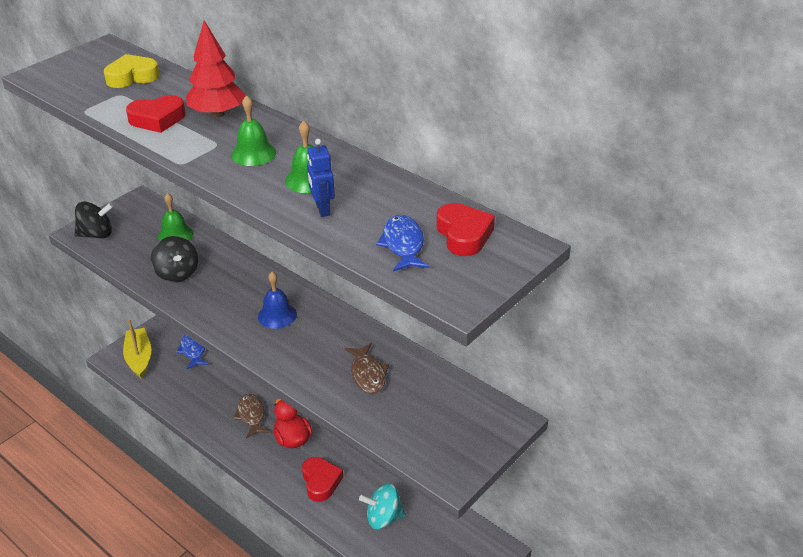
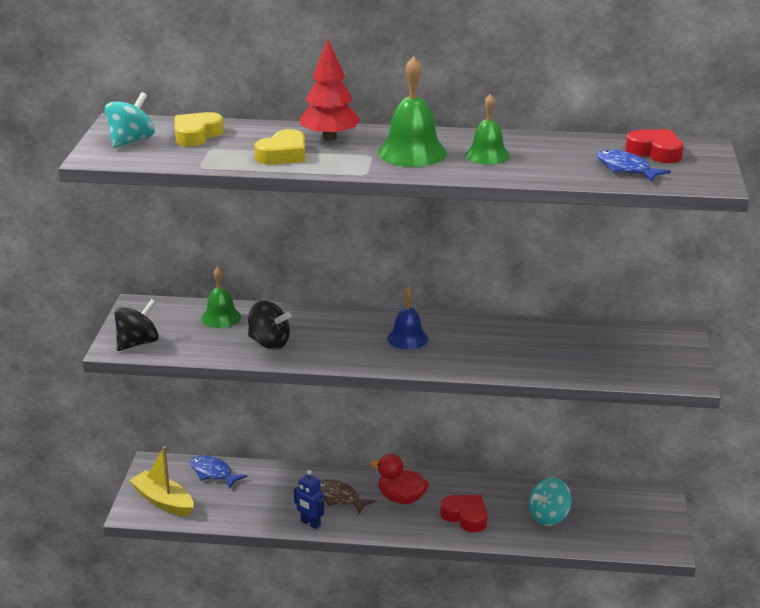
camera: 35 degrees left, 10 degrees down
red heart [126,95,186,133] -> yellow heart [254,129,305,165]
green bell [231,95,276,166] -> green bell [378,56,447,167], size x1.55
blue robot [307,139,335,217] -> blue robot moved to [294,470,324,529]
brown fish [345,343,389,393] -> none
none -> turquoise spinning top [105,92,155,148]

